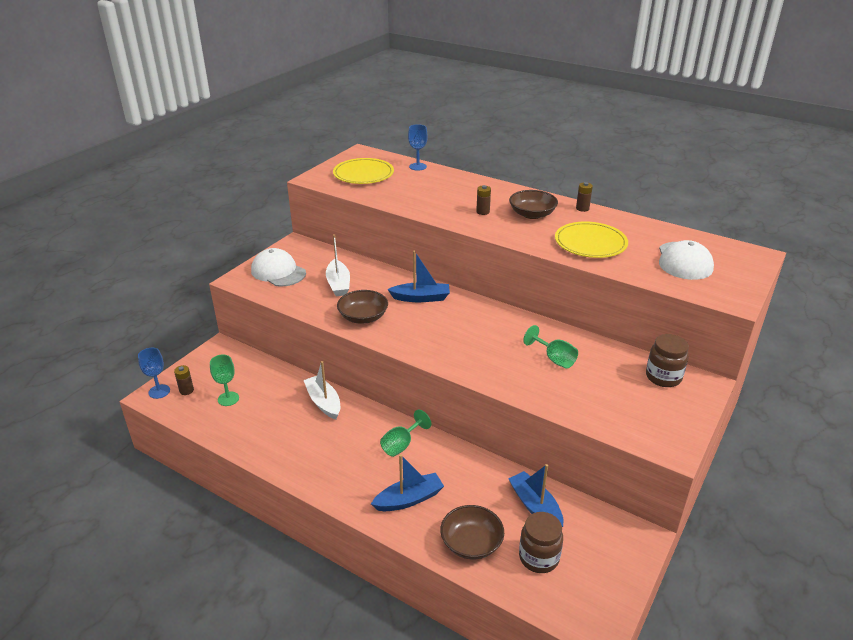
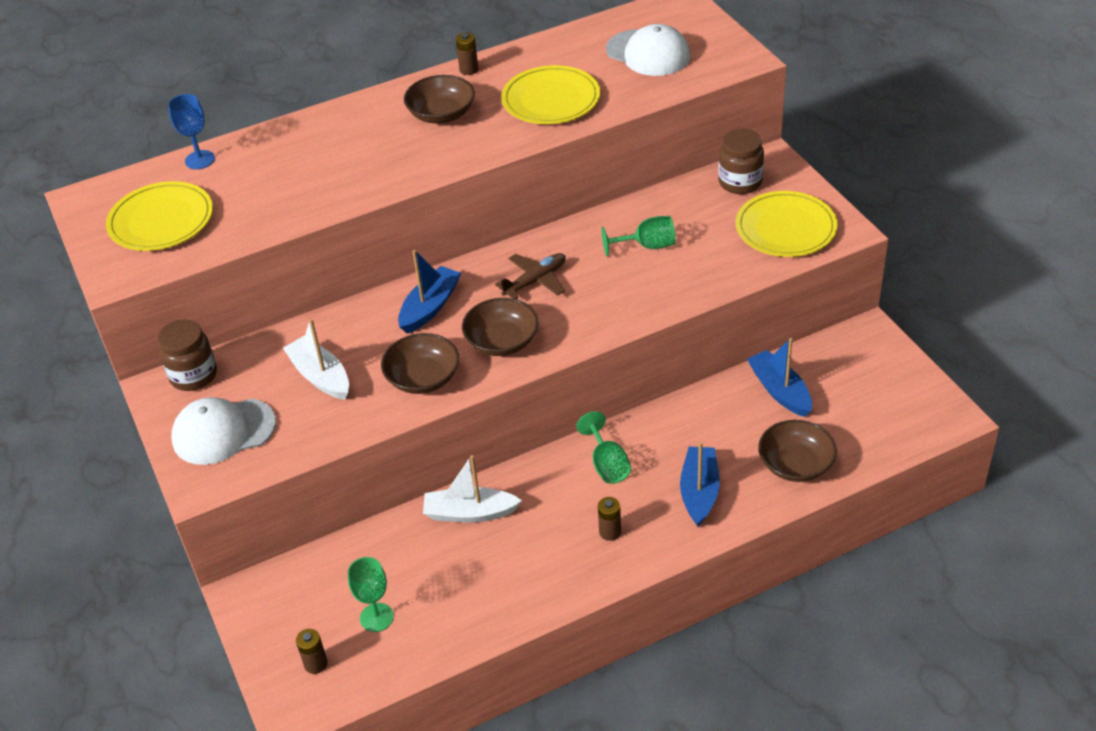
camera: 55 degrees left, 10 degrees up
blue goblet [138,348,170,399] -> none
white boat [326,234,350,296] -> white boat turned 150 degrees counterclockwise [283,319,349,400]
brown battery [476,185,491,215] -> brown battery moved to [598,497,621,541]
blue boat [508,464,563,527] -> blue boat turned 60 degrees clockwise [747,338,812,417]
brown jar [519,512,563,573] -> brown jar moved to [158,320,217,391]
none -> brown bowl [462,298,538,356]
none -> brown plane [495,253,566,299]
none -> yellow plate [736,191,838,257]

